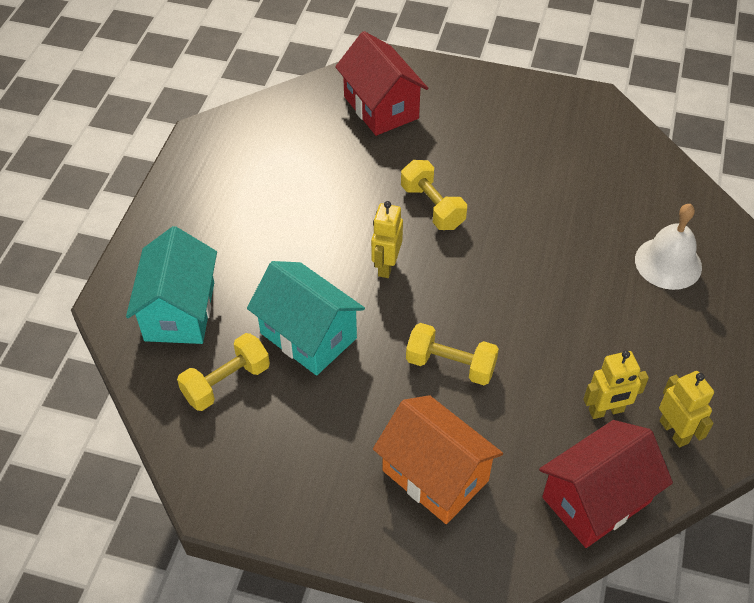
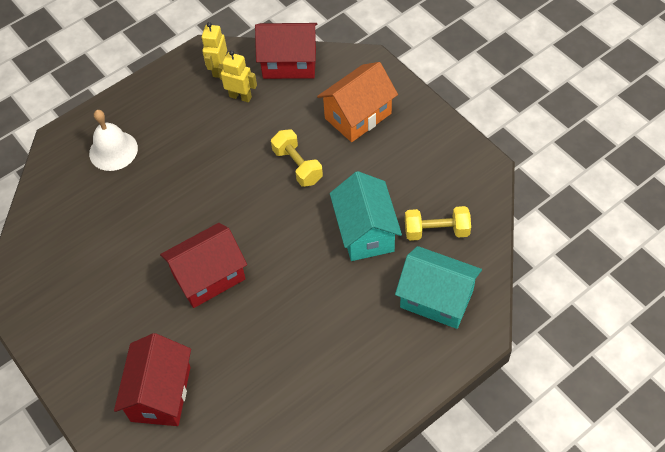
camera: 140 degrees left, 5 degrees up
turquoise house [126,226,217,344] -> turquoise house turned 75 degrees clockwise [395,246,482,329]
yellow robot [371,201,403,278] -> none
orange house [373,395,503,524] -> orange house turned 60 degrees clockwise [317,62,398,142]
yellow dumbbell [401,160,467,230] -> red house [160,223,247,308]

